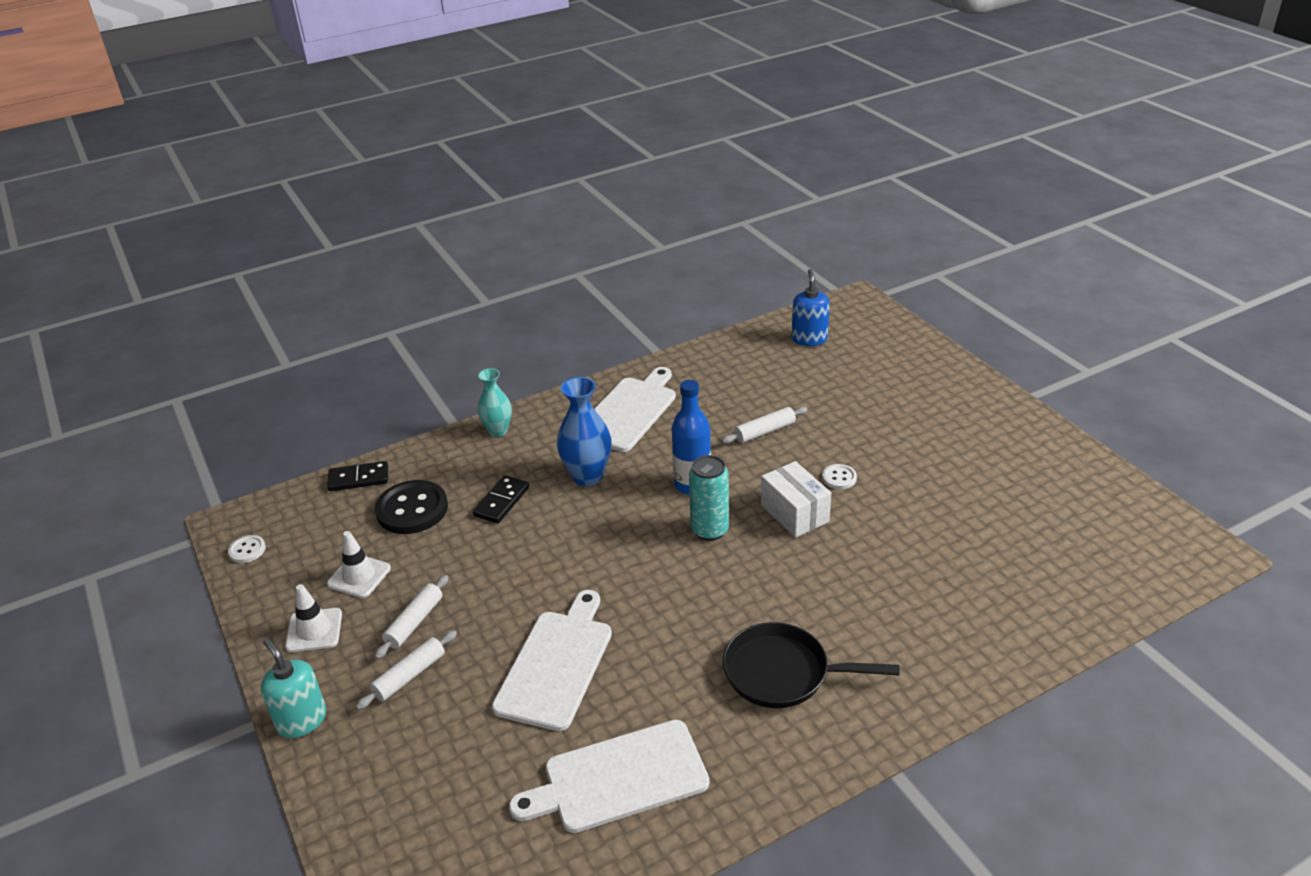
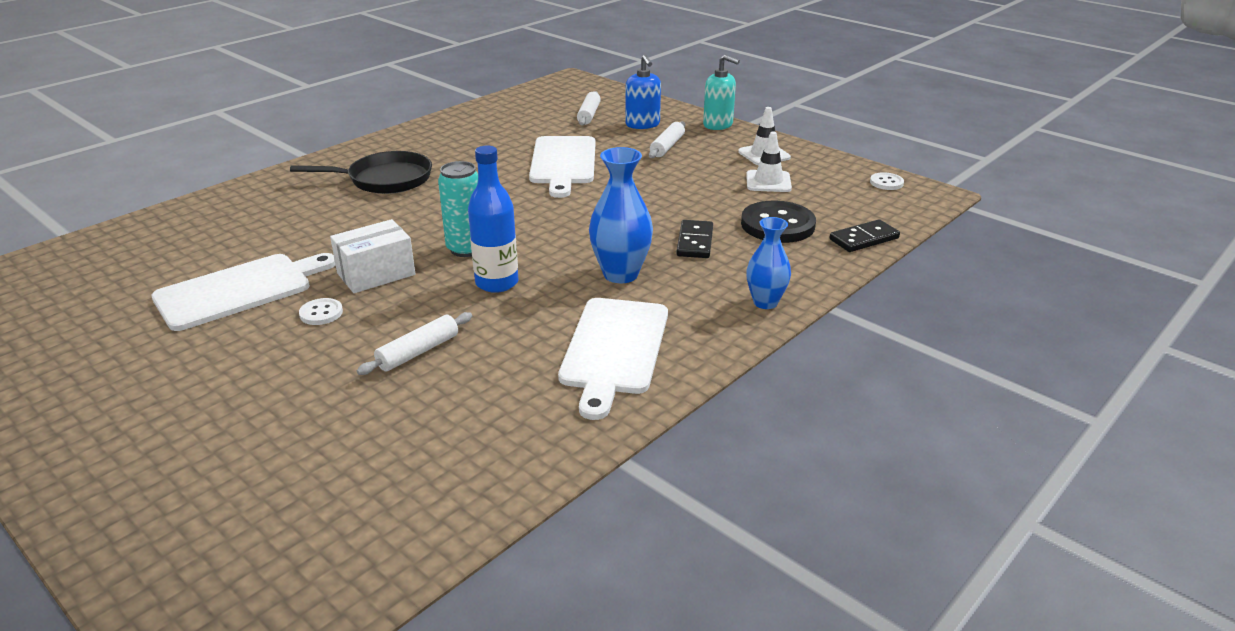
camera: 160 degrees right, 5 degrees down
white rolling pin [375,575,449,659] -> white rolling pin moved to [577,91,601,126]
turquoise vase [478,368,512,437] -> blue vase [746,217,791,309]
white cutting board [509,720,709,833] -> white cutting board moved to [151,253,336,331]
white box [761,461,831,538] -> white box turned 75 degrees counterclockwise [330,219,415,293]
blue soap dispenser [792,269,830,346] -> blue soap dispenser moved to [625,55,661,129]

